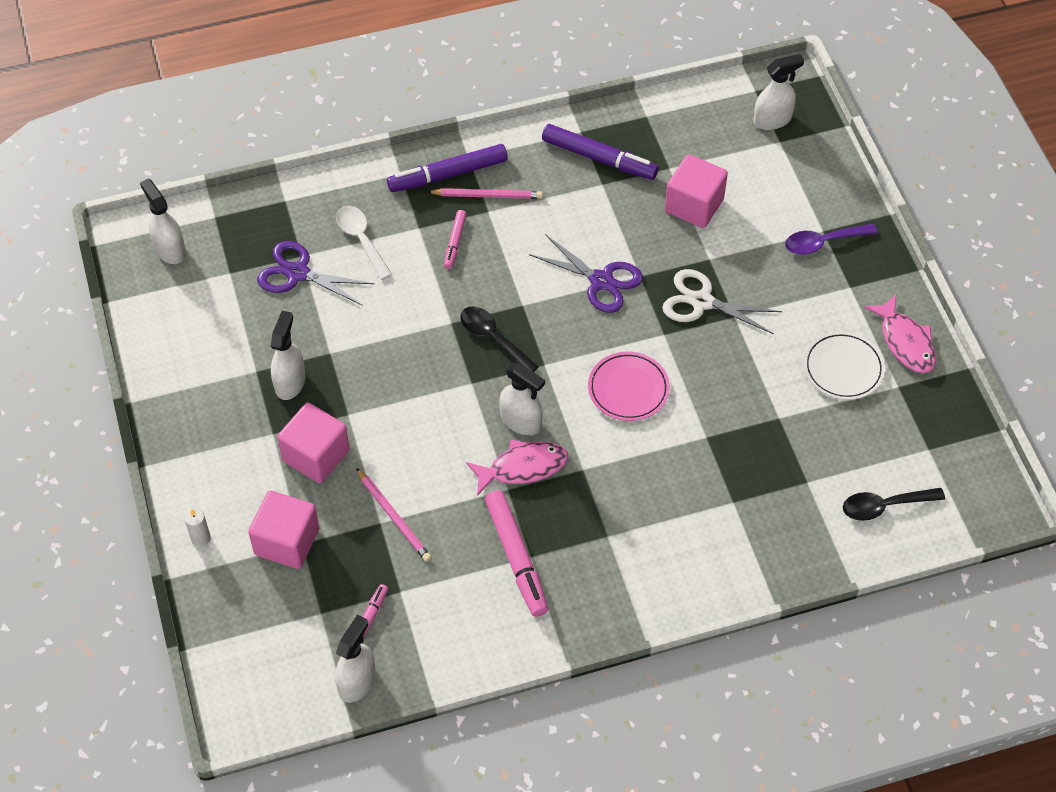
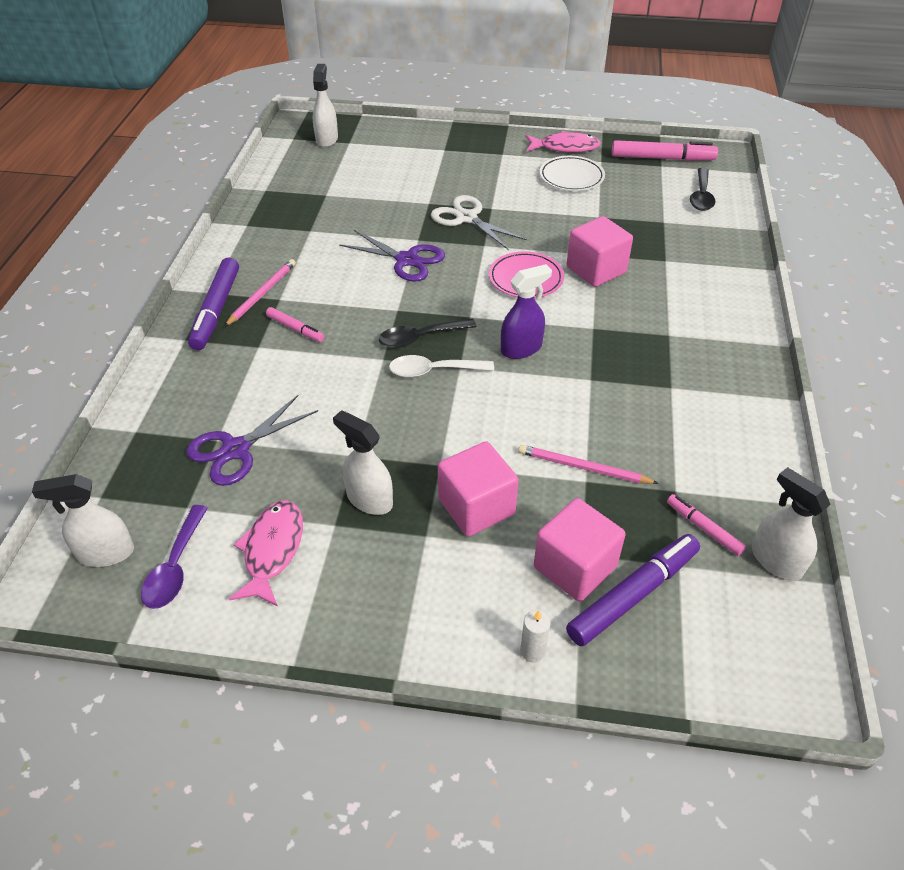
camera: 65 degrees left, 10 degrees down
white spoon [336,205,392,280] -> white spoon moved to [389,355,494,378]
pink pencil [356,468,432,562] -> pink pencil turned 150 degrees counterclockwise [518,445,659,484]
pink fish [466,440,568,496] -> pink fish moved to [229,500,303,606]
pink marker [485,490,548,617] -> pink marker moved to [612,140,718,161]
white spray bottle [499,362,545,435] -> purple spray bottle [501,264,552,359]
purple scissors [529,234,643,313] -> purple scissors turned 60 degrees clockwise [339,230,445,282]
purple marker [542,124,659,180] -> purple marker moved to [566,534,700,646]
white scissors [662,269,782,334] -> white scissors turned 90 degrees clockwise [431,195,527,250]
pink cube [665,154,728,228] -> pink cube moved to [567,216,633,287]
purple spoon [785,224,878,255] -> purple spoon moved to [141,505,208,609]

